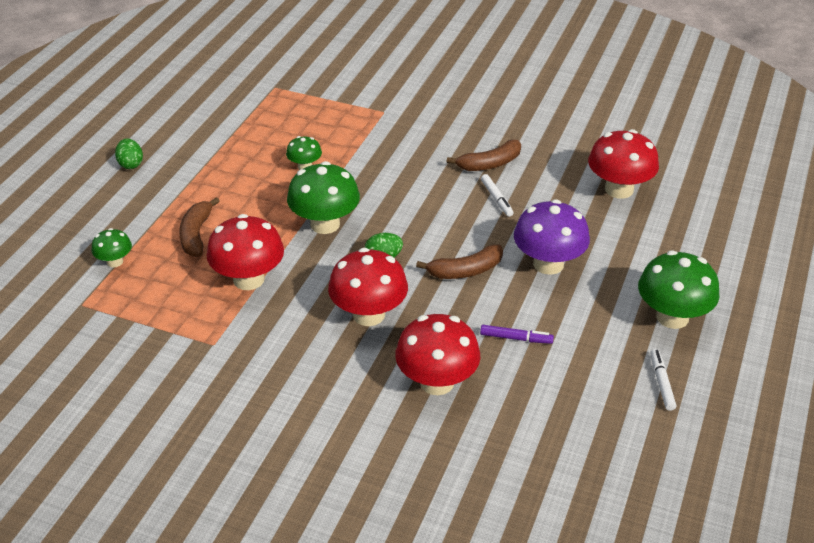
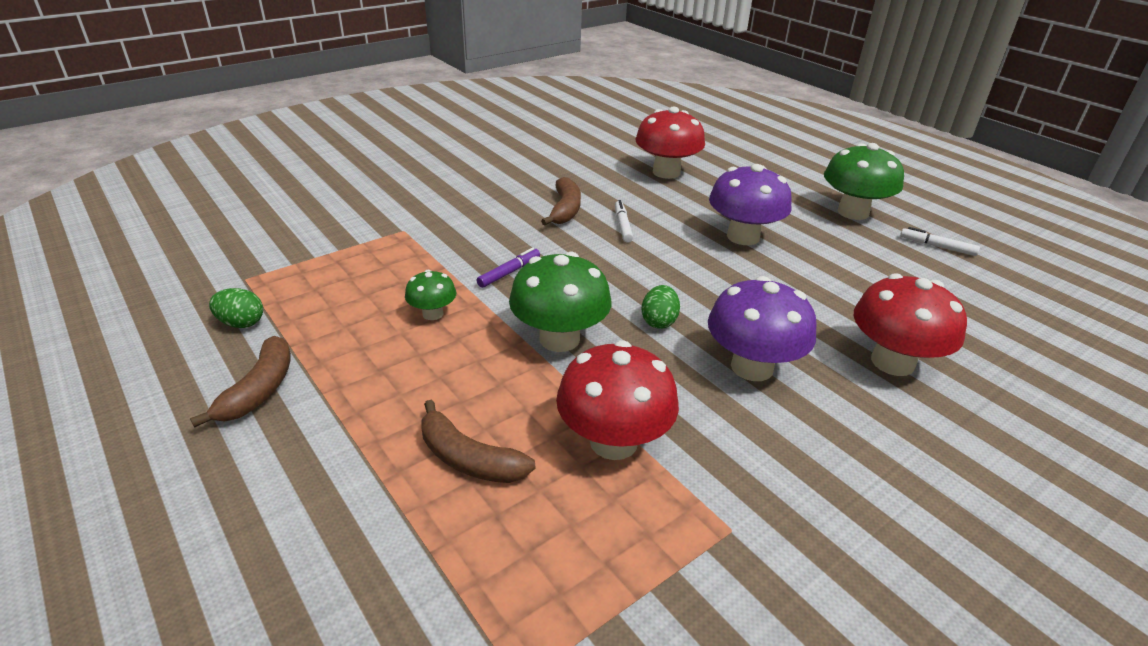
camera: 60 degrees left, 5 degrees down
green mushroom [91,228,132,268] -> none
green egg [115,138,143,169] -> green egg moved to [209,288,263,328]
red mushroom [328,248,408,326] -> purple mushroom [708,276,817,381]
brown banana [416,244,503,279] -> brown banana moved to [190,336,291,428]
purple marker [480,325,554,344] -> purple marker moved to [477,247,540,288]
white marker [481,174,514,217] -> white marker turned 105 degrees counterclockwise [615,200,633,243]

